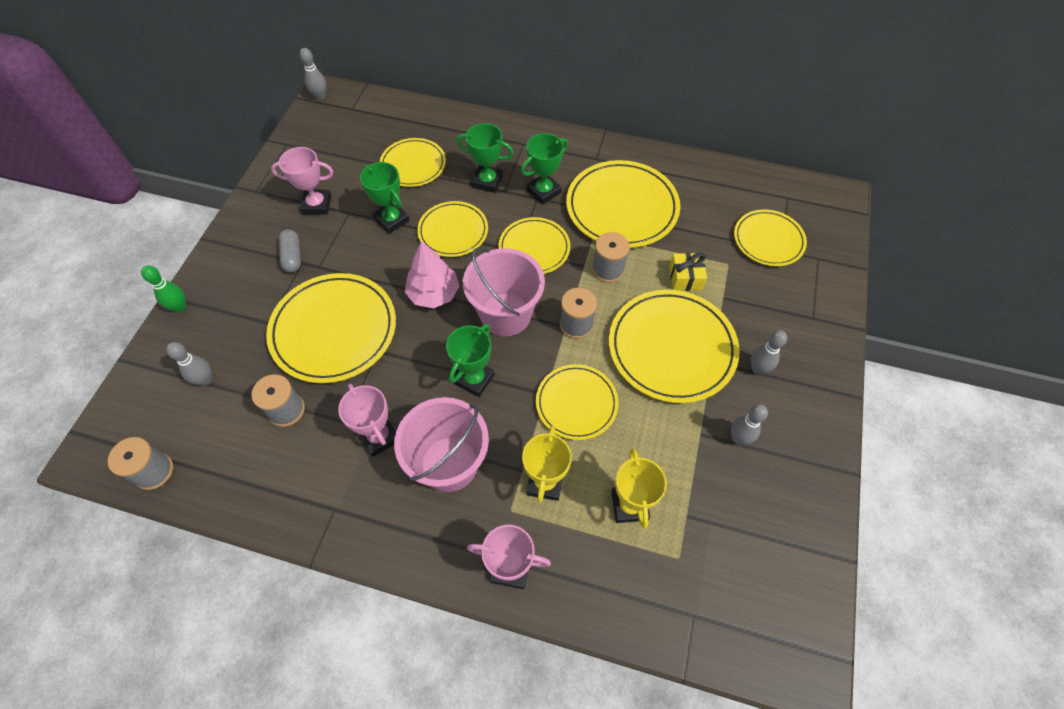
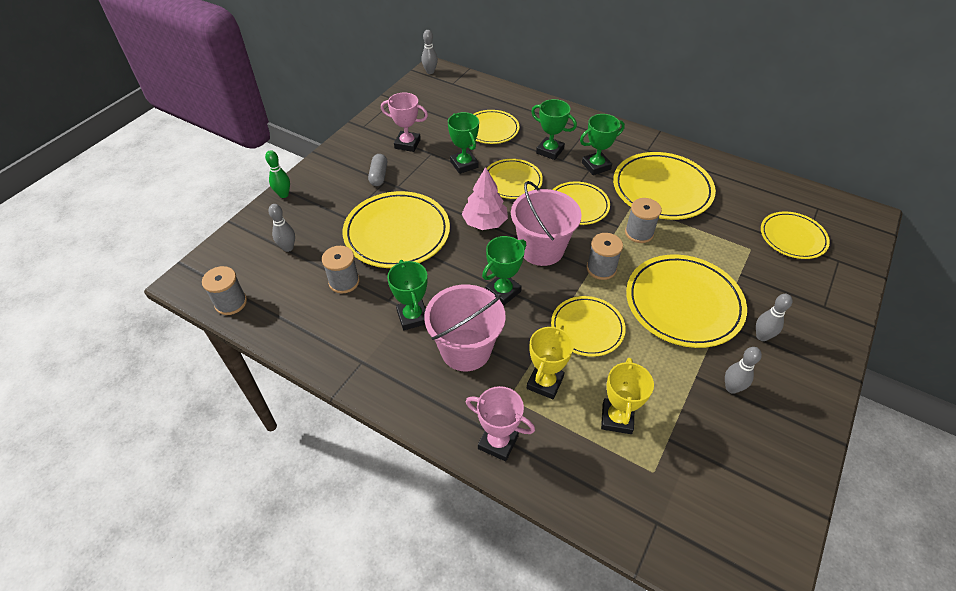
camera: 15 degrees right, 10 degrees down
pink trophy [338,383,396,457] -> green trophy [387,260,428,330]
yellow gift [669,252,707,291] -> none

